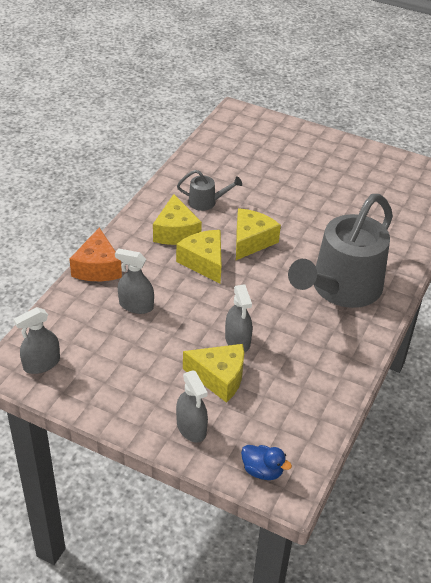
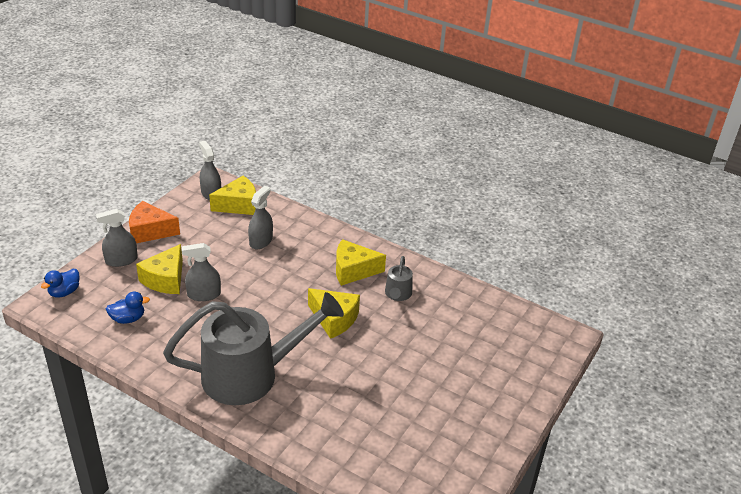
camera: 95 degrees right, 5 degrees down
orange cheese [69,227,122,281] -> orange cheese moved to [129,201,180,243]
yellow cheese [176,230,221,284] -> yellow cheese moved to [209,176,256,215]
grey watering can [288,194,393,308] -> grey watering can turned 120 degrees clockwise [163,292,344,405]
none -> blue duck [106,292,150,324]

